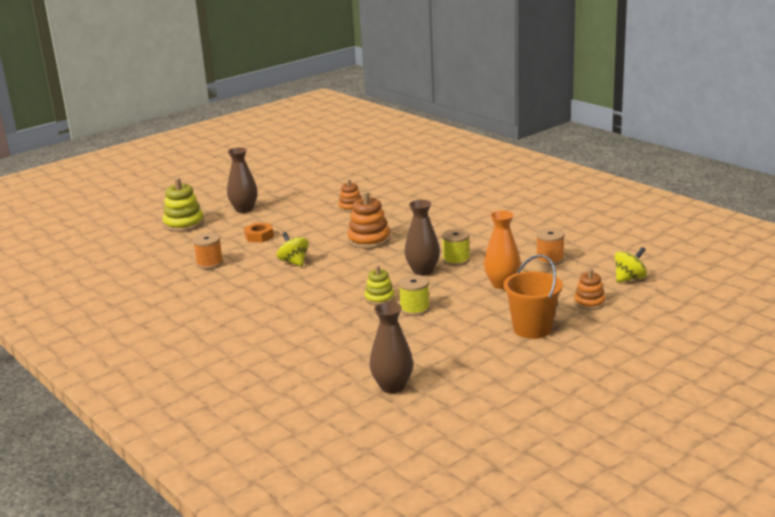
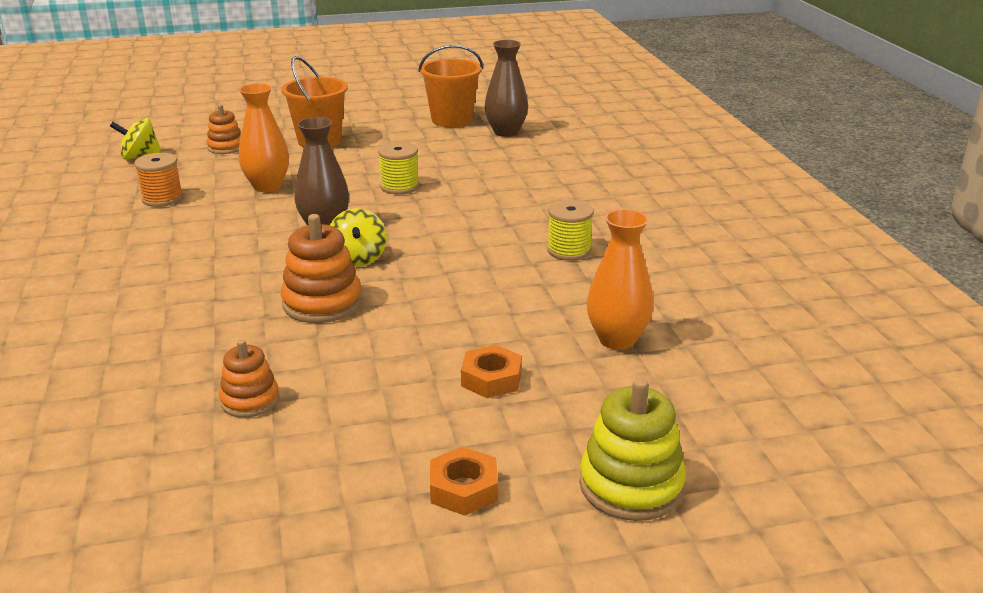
camera: 155 degrees left, 5 degrees up
orange spool [193,233,223,269] -> orange vase [587,209,653,350]
brown vase [227,147,258,213] -> orange nut [430,447,498,516]
yellow spinning top [277,232,309,267] -> yellow spinning top moved to [330,208,387,267]
yellow stacking toy [364,265,395,305] -> none
yellow spool [442,229,470,266] -> yellow spool moved to [547,200,594,261]
none -> orange bucket [418,45,483,127]

